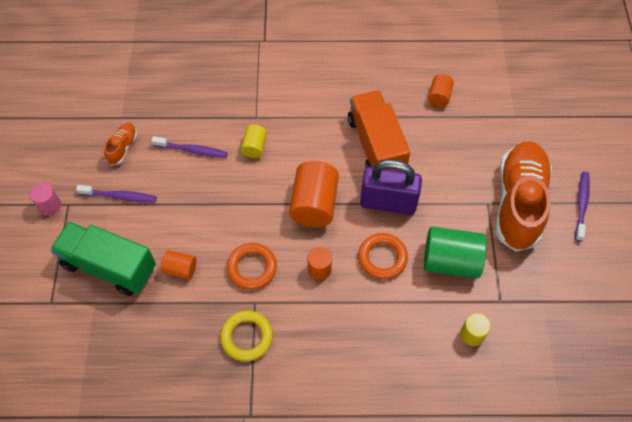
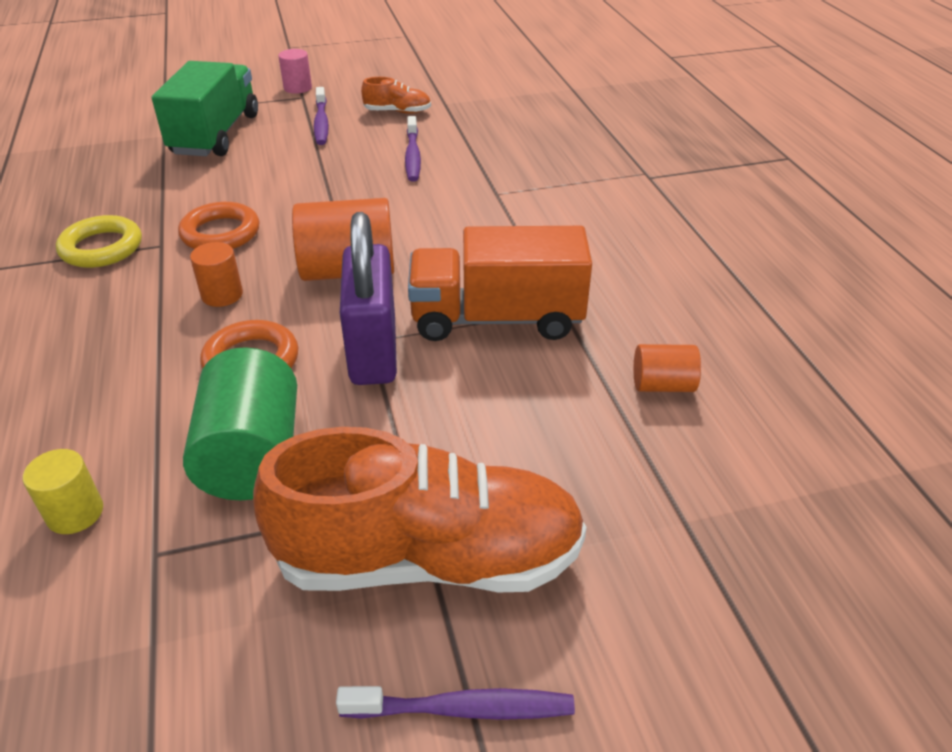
camera: 75 degrees right, 20 degrees down
orange cylinder [161,250,196,279] -> none
yellow cylinder [241,124,267,158] -> none
orange truck [348,91,410,171] -> orange truck turned 150 degrees counterclockwise [408,226,592,341]

